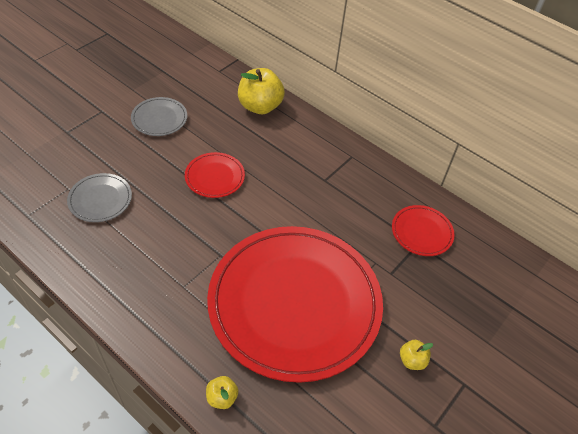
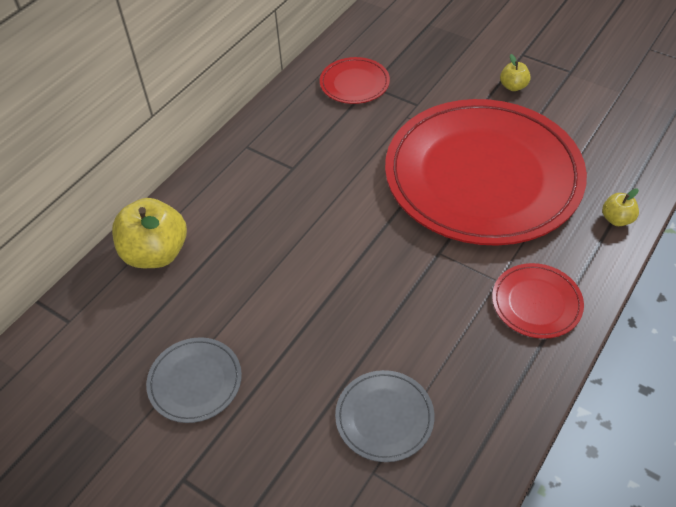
camera: 90 degrees left, 0 degrees up
red plate [185,152,245,198] -> red plate moved to [492,263,584,339]

